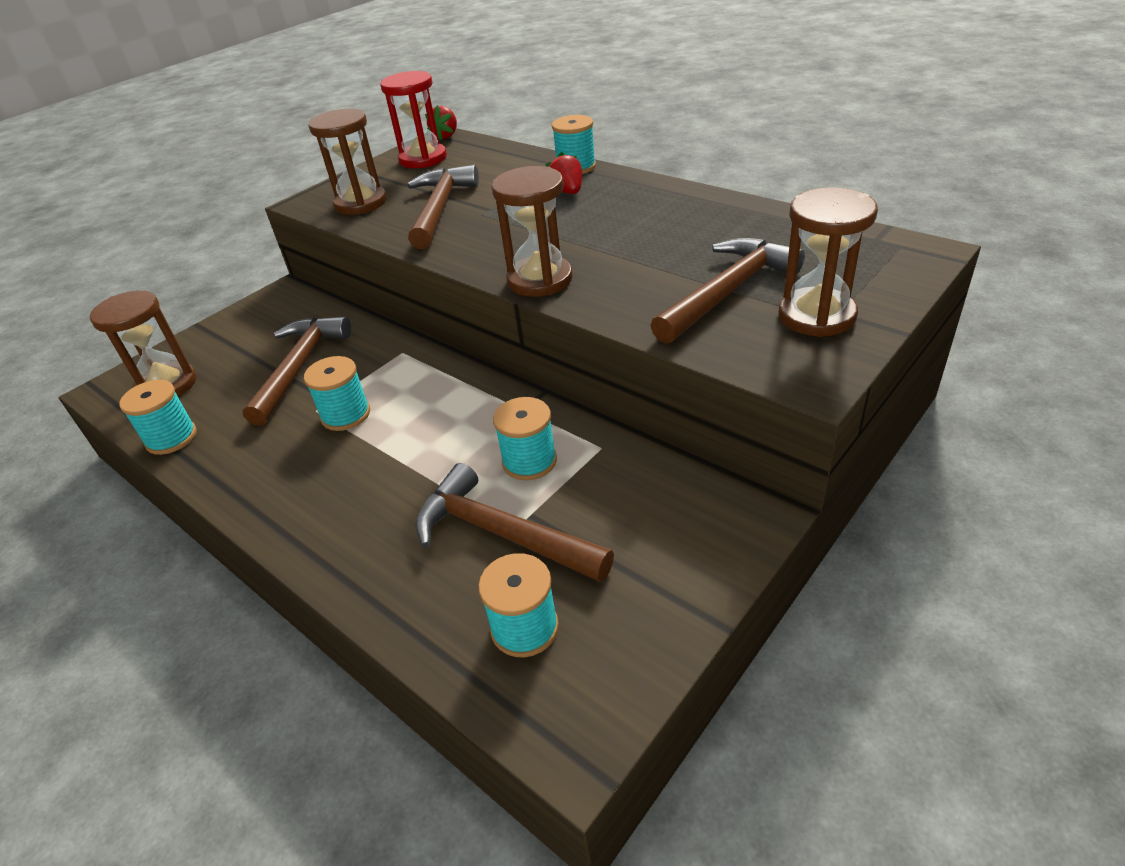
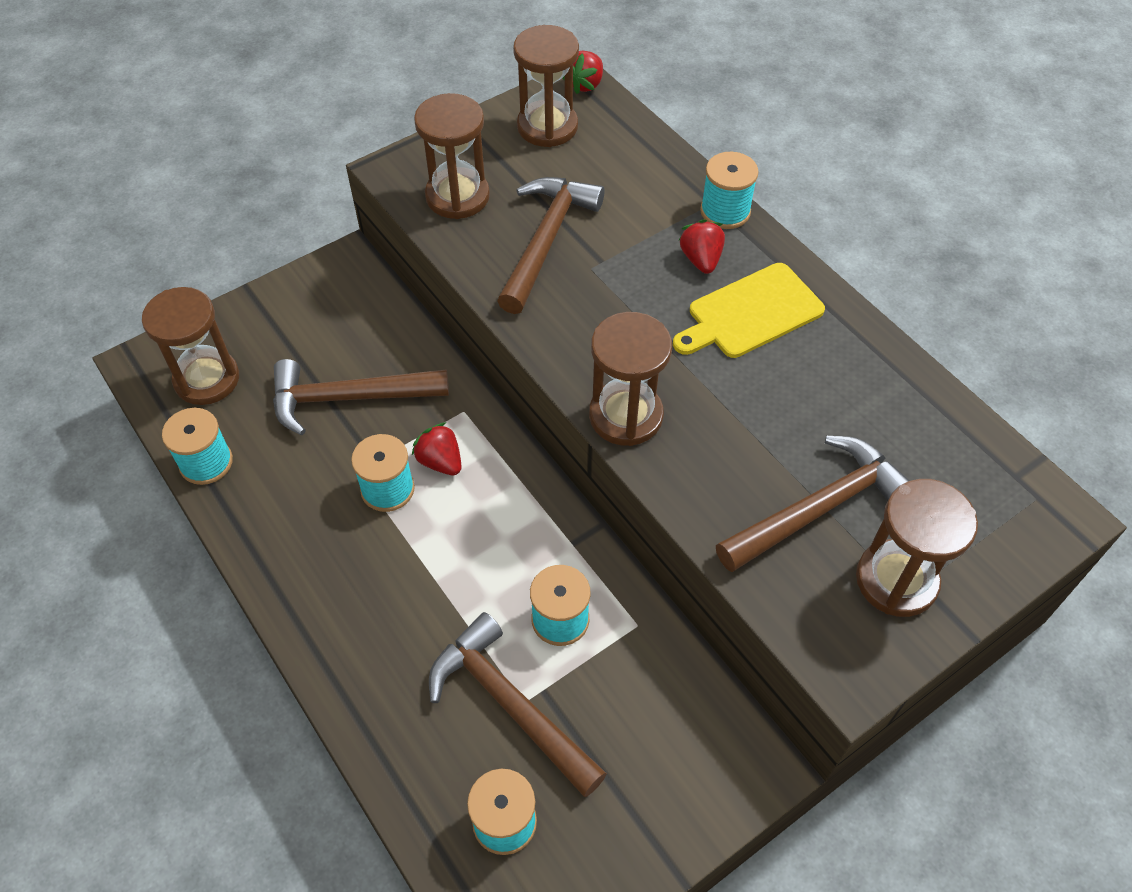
camera: 10 degrees right, 15 degrees up
brown hammer [243,316,351,426] -> brown hammer turned 120 degrees counterclockwise [273,359,449,435]
red hourglass [380,71,447,168] -> brown hourglass [513,25,579,147]
none -> red strawberry [412,422,462,475]
none -> yellow cutting board [673,263,825,358]

